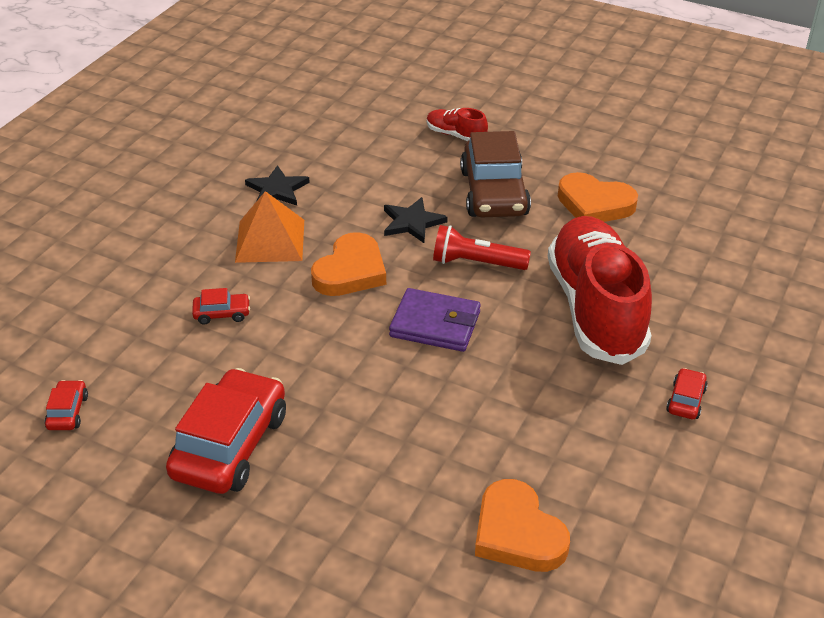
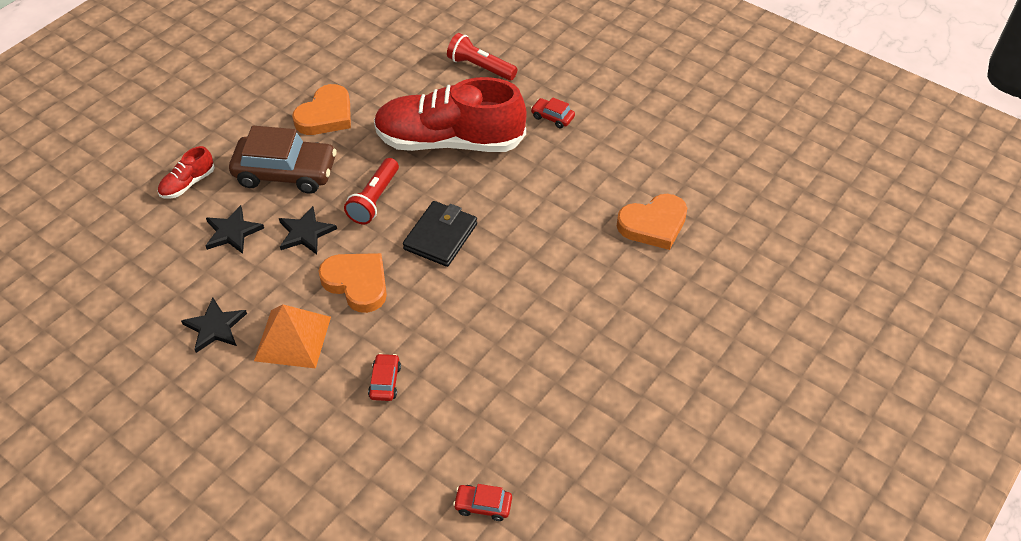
camera: 80 degrees left, 10 degrees up
red car [166,368,286,494] -> none
purple wallet [389,288,481,352] -> black wallet [403,201,477,267]
none -> black star [206,205,264,254]
none -> red flashlight [447,33,517,81]

